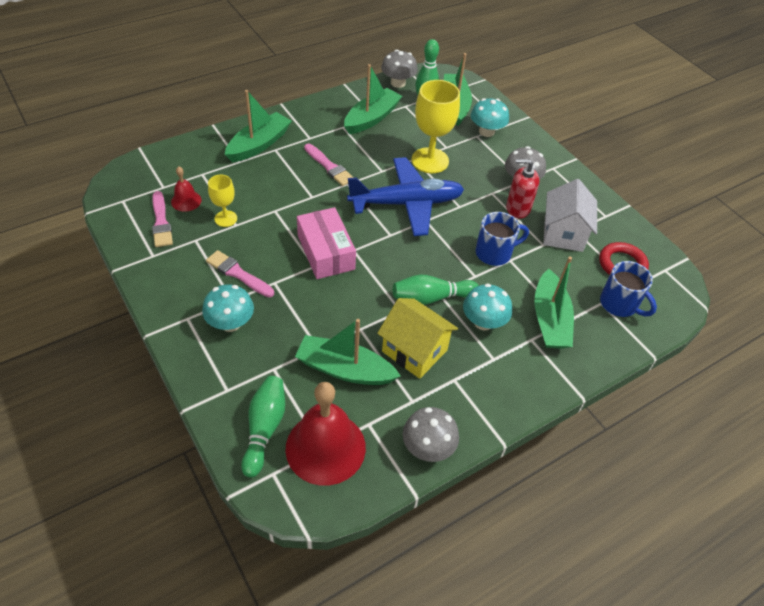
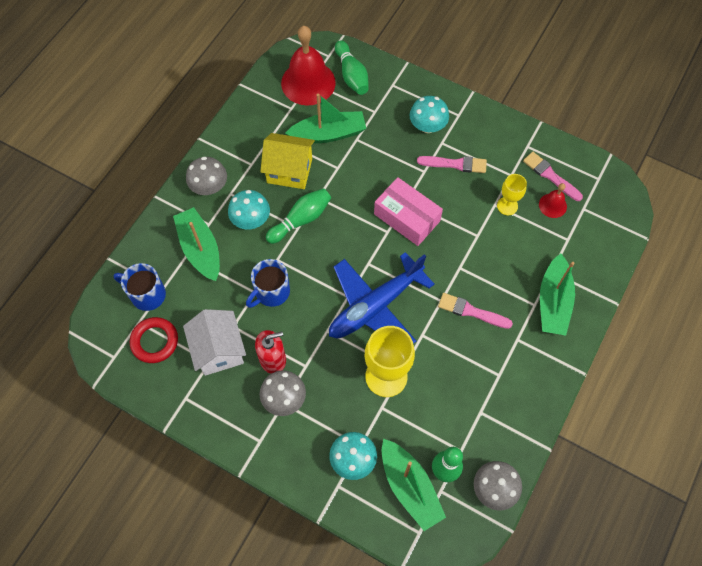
camera: 155 degrees right, 15 degrees up
green boat [344,64,402,134] -> none
grey mushroom [403,407,459,462] -> grey mushroom moved to [186,157,227,195]

